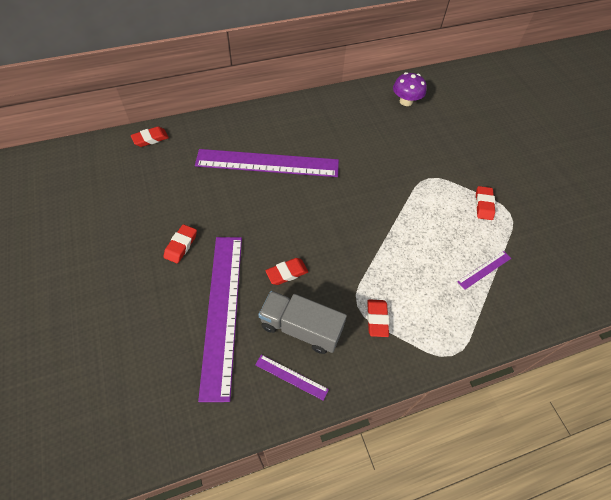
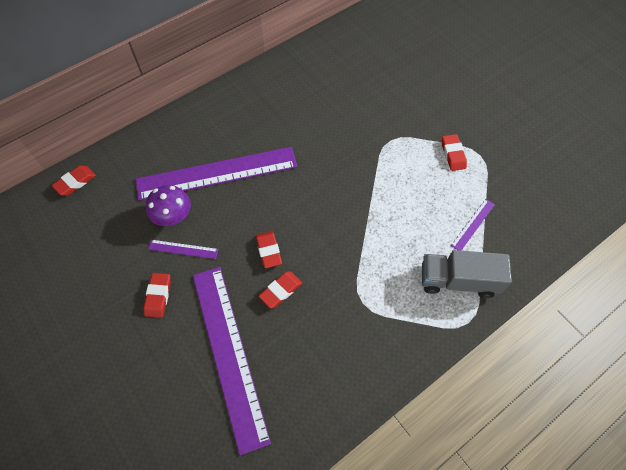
camera: 15 degrees left, 5 degrees up
purple ruler [255,355,329,401] -> purple ruler moved to [148,240,218,259]
grey truck [258,291,347,354] -> grey truck moved to [422,250,512,298]
red eraser [367,299,389,337] -> red eraser moved to [256,231,282,268]
purple mushroom [393,72,427,106] -> purple mushroom moved to [146,185,191,226]

